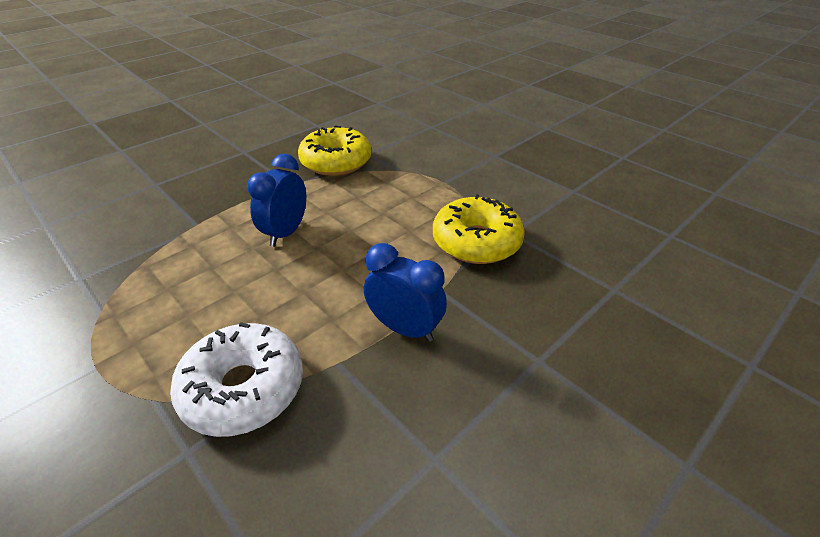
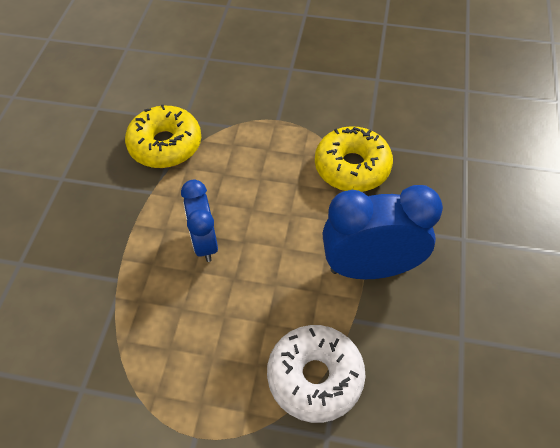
camera: 35 degrees left, 15 degrees up
blue clock [364,243,447,342] -> blue clock [322,185,443,279], size x1.61

